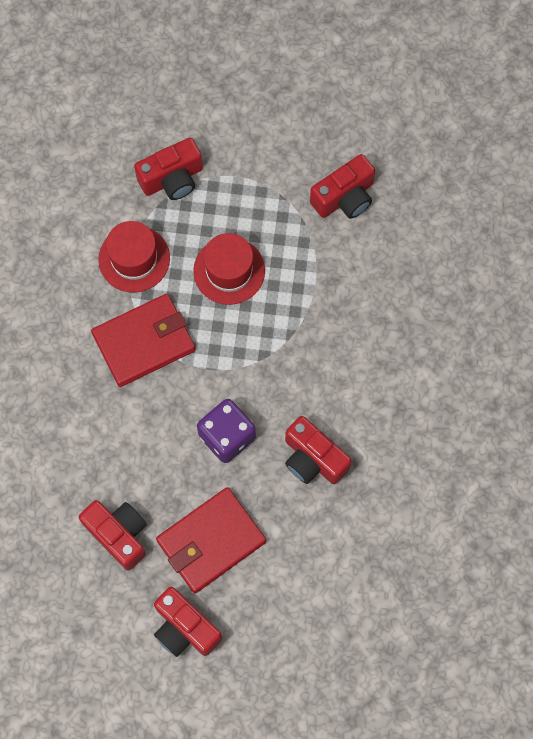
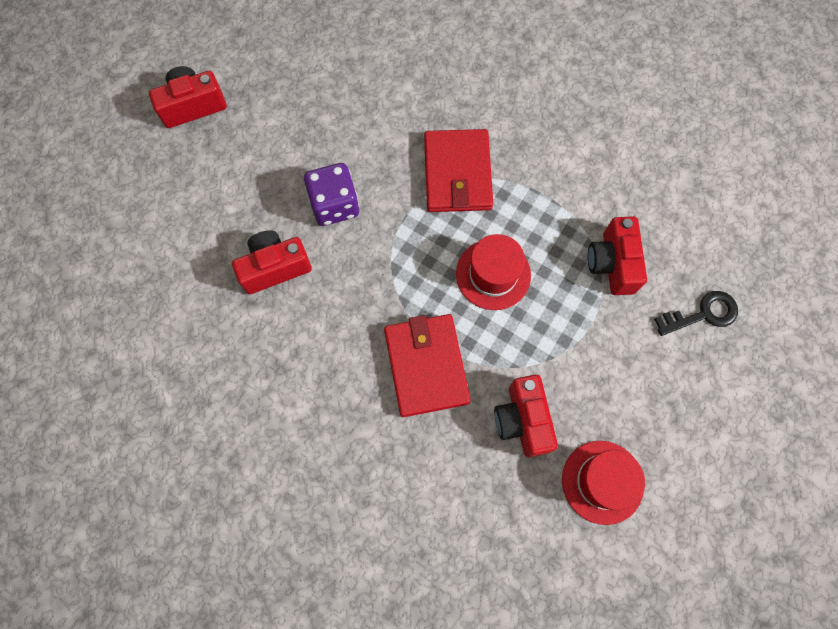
camera: 115 degrees right, 0 degrees up
red camera [79,500,147,571] -> none
red hat [98,221,170,292] -> red hat moved to [562,441,645,525]
red wallet [156,487,266,593] -> red wallet moved to [384,314,471,417]
none -> black key [654,291,738,336]

